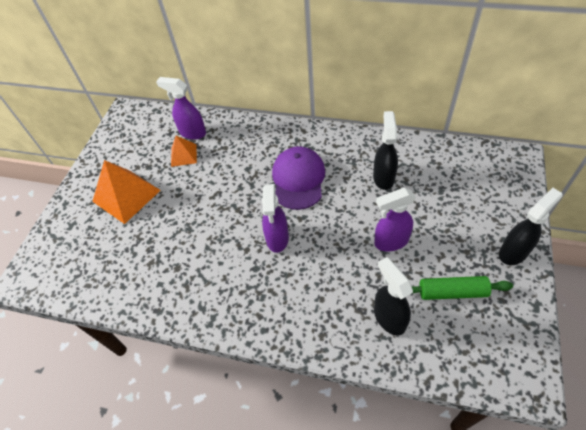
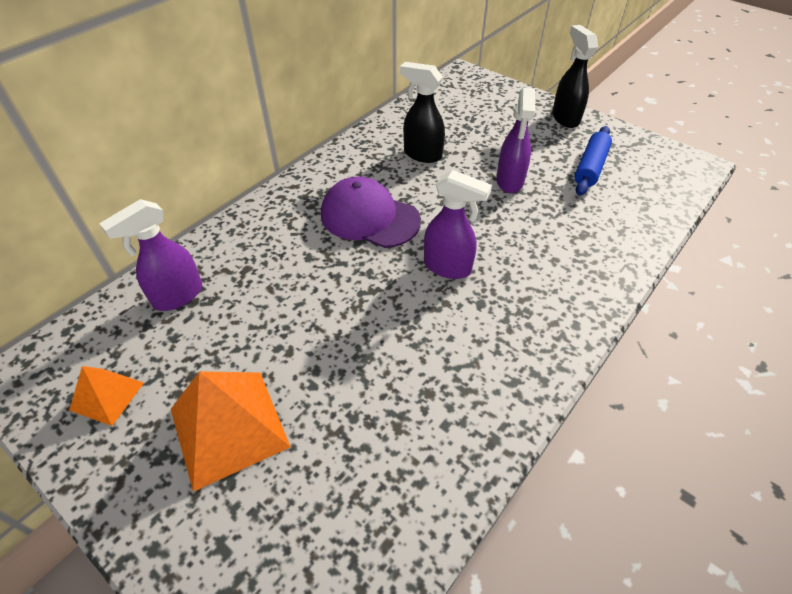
camera: 70 degrees left, 5 degrees down
orange pyramid [171,136,197,167] -> orange pyramid moved to [69,366,144,426]
black spray bottle [374,257,413,335] -> none
green rolling pin [411,276,513,300] -> blue rolling pin [574,126,612,196]

